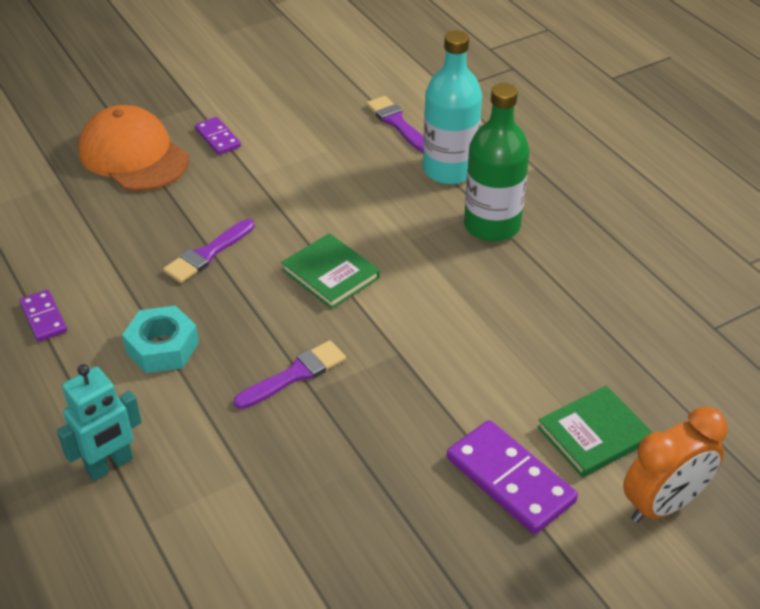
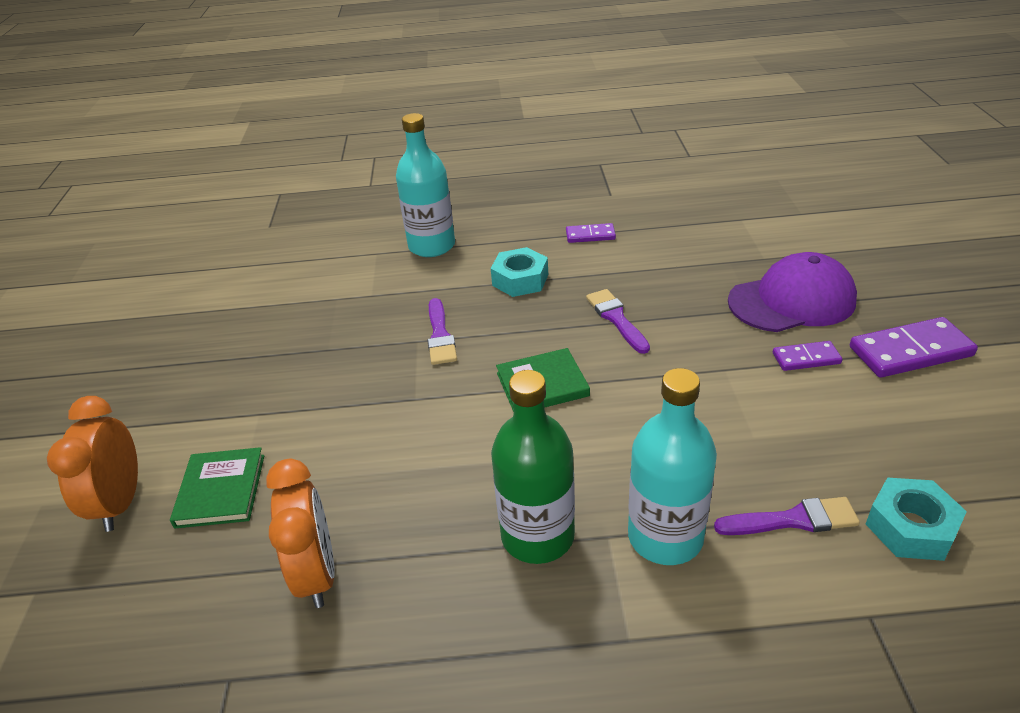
camera: 120 degrees right, 5 degrees down
turquoise robot [57,364,142,481] -> turquoise bottle [396,113,455,257]
orange cap [79,105,189,191] -> purple cap [728,252,857,332]
purple domino [447,420,578,534] -> purple domino moved to [850,317,978,378]
none -> orange clock [266,458,335,608]
none -> turquoise nut [866,478,967,561]

